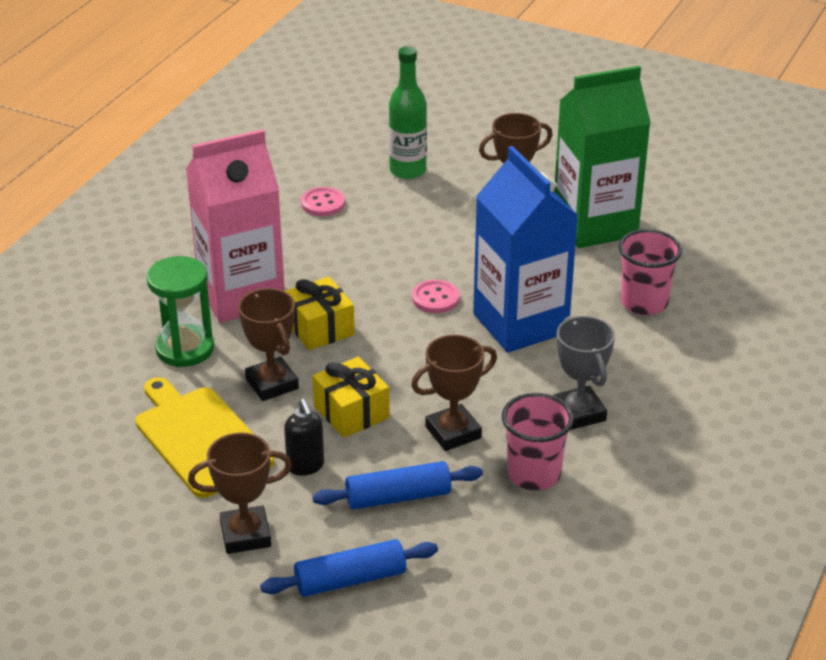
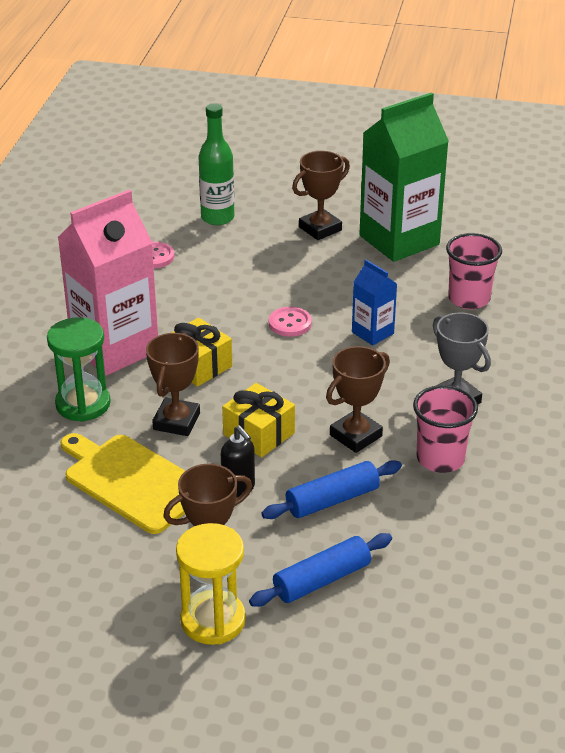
camera: 15 degrees left, 0 degrees up
brown trophy [238,288,299,401] -> brown trophy turned 60 degrees clockwise [146,333,200,436]
blue carton [473,146,579,353] -> blue carton [352,259,397,346], size x0.48
none -> yellow hourglass [176,523,246,645]

